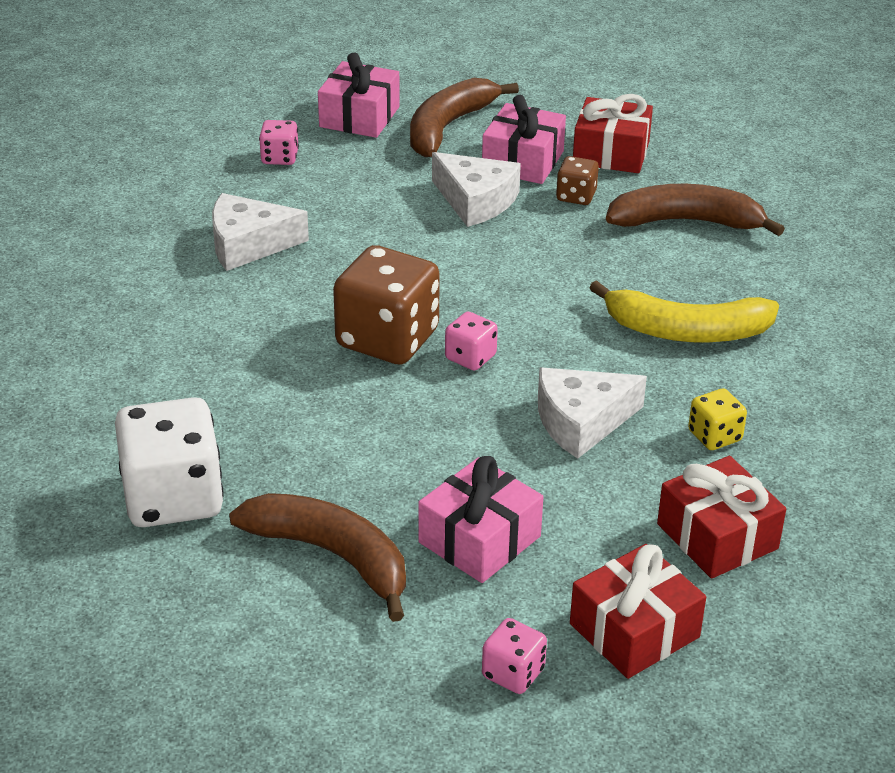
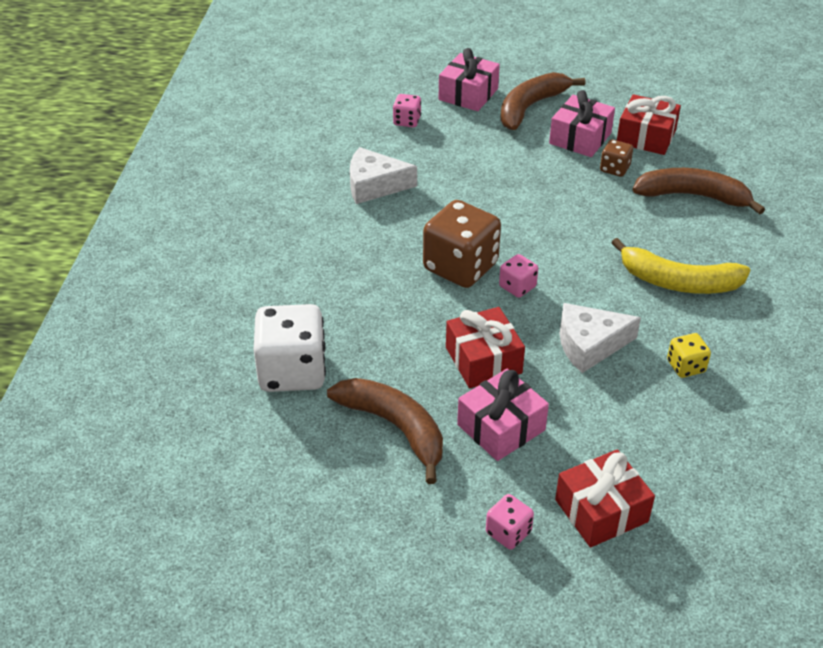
camera: 10 degrees right, 5 degrees up
white cheese [432,152,521,227] -> none
red gift [657,456,786,579] -> red gift moved to [446,307,525,388]

